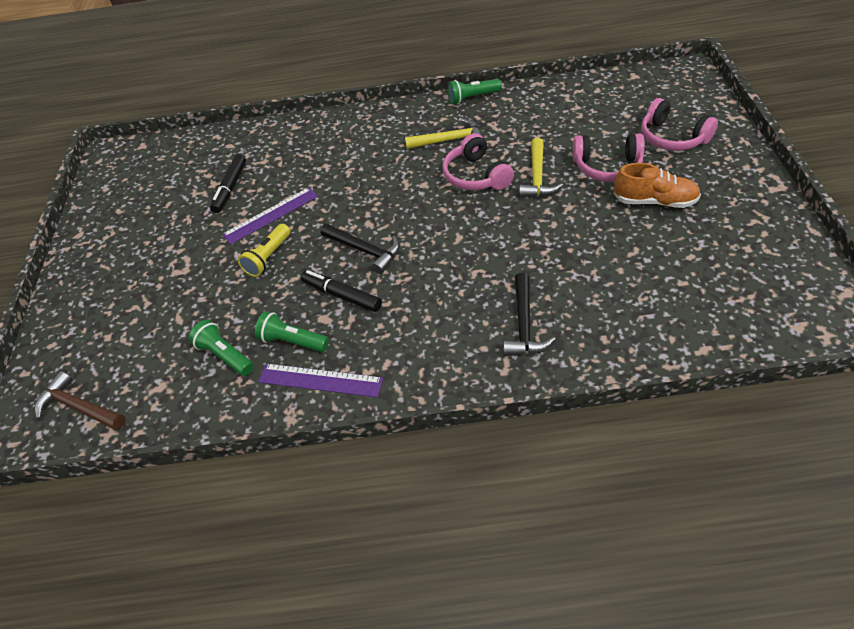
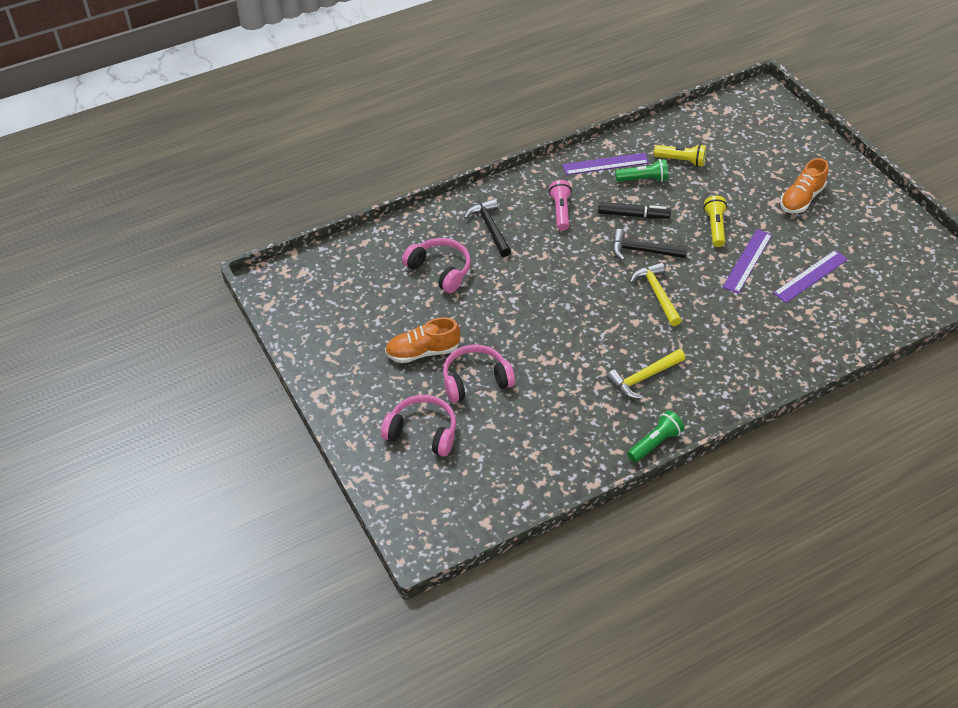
camera: 150 degrees right, 0 degrees up
brown hammer [35,371,126,430] -> none
green flashlight [189,320,254,376] -> yellow flashlight [654,144,706,167]
black marker [210,154,246,213] -> purple ruler [773,250,848,303]
pink headphones [442,133,514,190] -> pink headphones moved to [402,238,471,293]
yellow hammer [519,138,563,198] -> yellow hammer moved to [630,262,682,326]
none -> pink flashlight [549,180,572,231]
none -> orange shoe [780,158,828,213]

